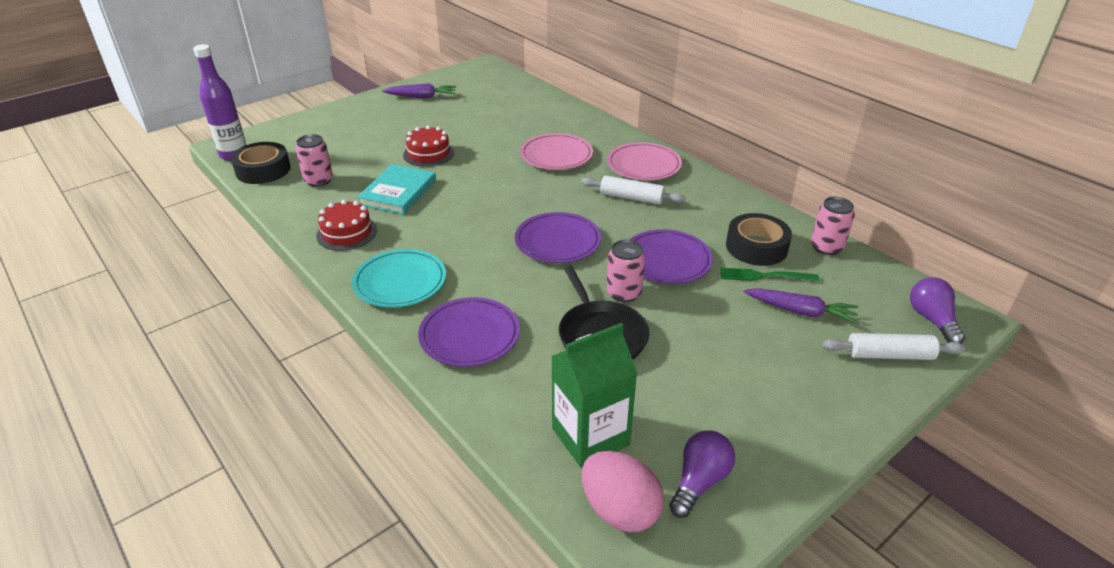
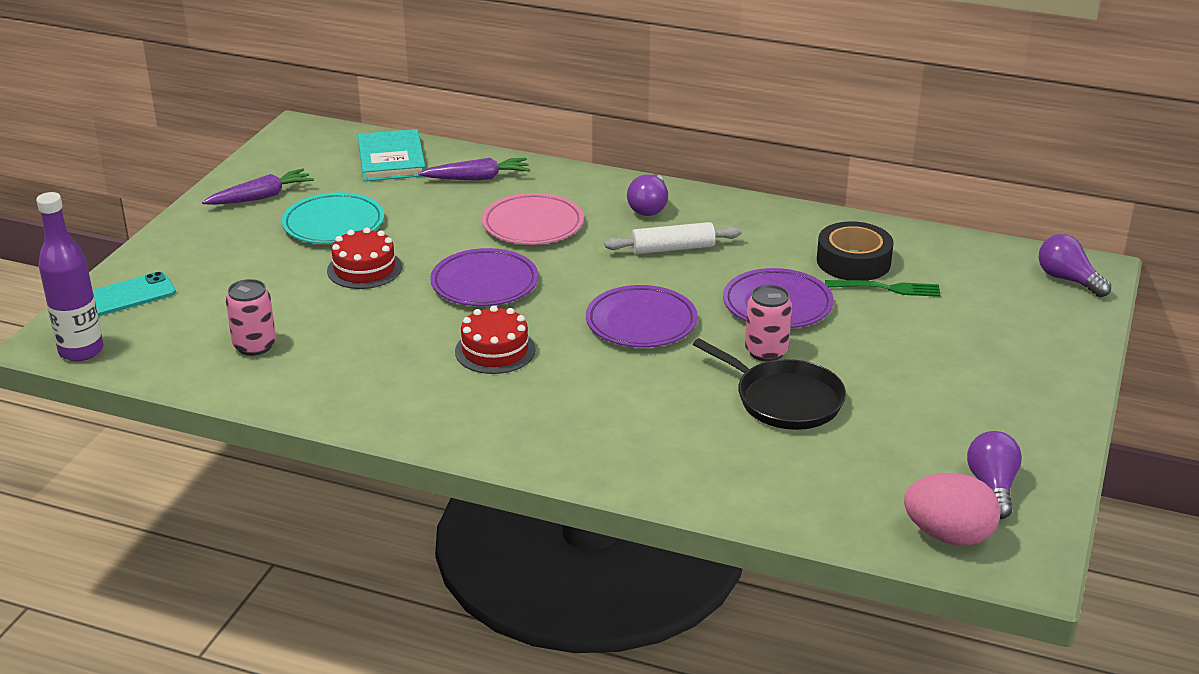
camera: 30 degrees left, 5 degrees down
black tape [231,142,290,184] -> none
red cake [316,200,377,251] -> red cake moved to [455,306,536,374]
turquoise plate [352,249,446,308] -> turquoise plate moved to [282,192,384,244]
turquoise book [357,164,436,214] -> turquoise book moved to [358,129,426,181]
purple plate [418,297,520,367] -> purple plate moved to [430,248,538,306]
green carton [551,323,637,468] -> none
pink plate [607,142,682,181] -> purple light bulb [627,174,668,216]
green fork [720,268,819,281] -> green fork turned 150 degrees counterclockwise [825,280,940,297]
purple carrot [743,288,858,324] -> purple carrot moved to [418,158,531,181]
pink can [811,197,855,255] -> none
white rolling pin [822,333,965,360] -> none
none -> turquoise phone [93,272,176,317]

